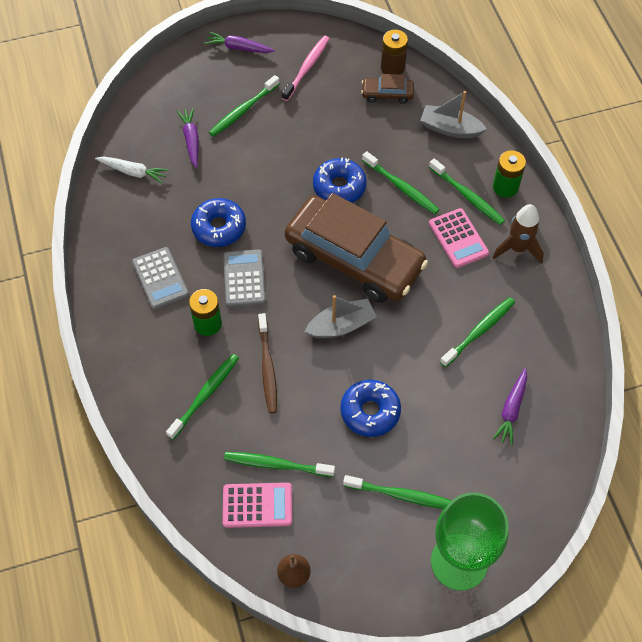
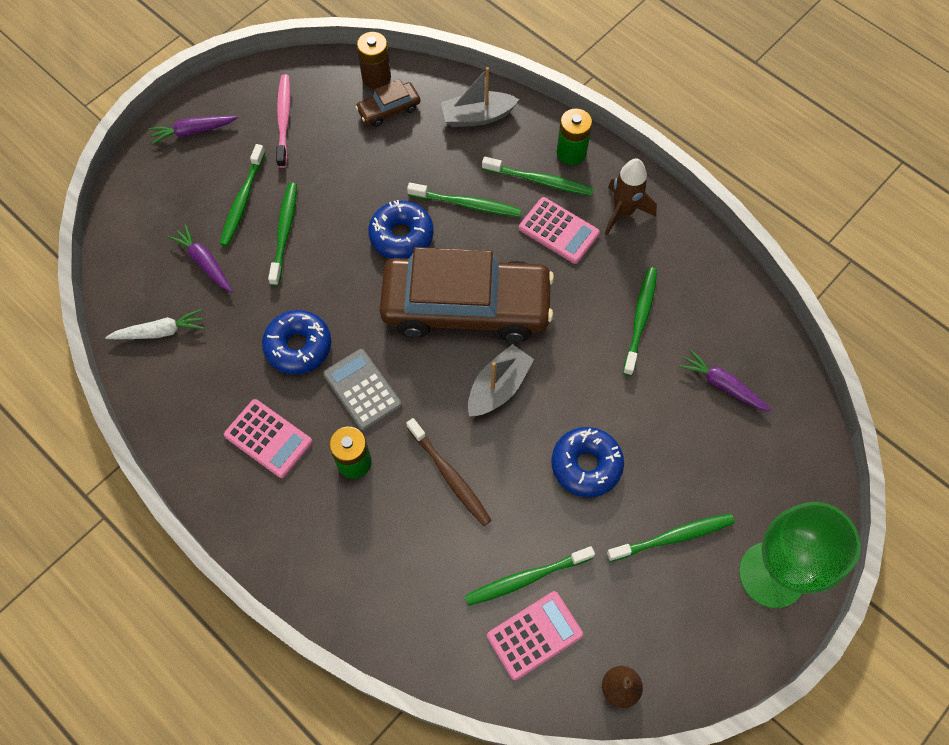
camera: 30 degrees left, 5 degrees up
grey calculator [132,247,189,309] -> pink calculator [224,399,313,478]
green toothbrush [166,354,239,440] -> green toothbrush moved to [268,183,297,286]
purple carrot [493,368,527,445] -> purple carrot turned 135 degrees clockwise [679,349,772,412]

